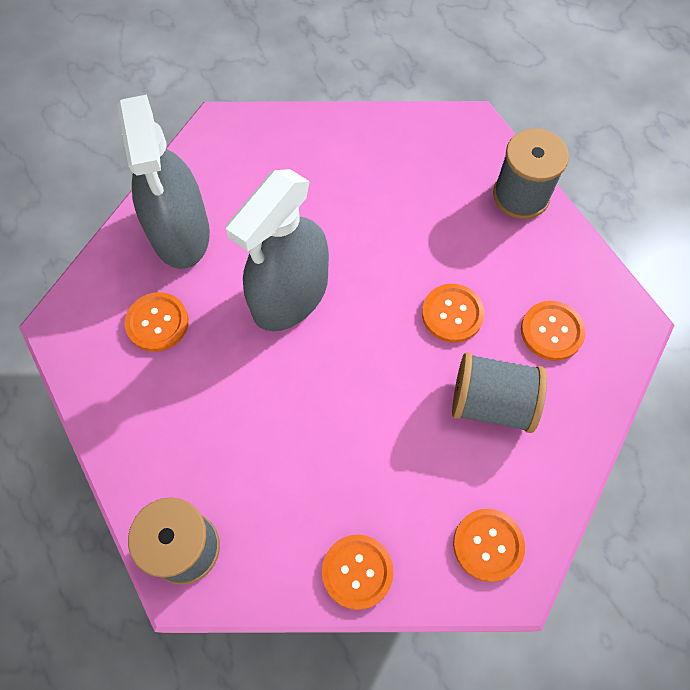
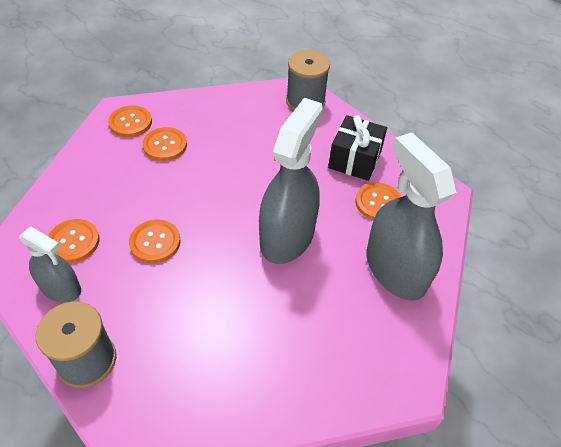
camera: 165 degrees right, 15 degrees down
orange button [322,535,394,610] -> orange button moved to [142,127,187,161]
grey spool [452,352,547,433] -> none
none -> grey spray bottle [19,227,81,303]
none -> black gift [328,115,387,181]

